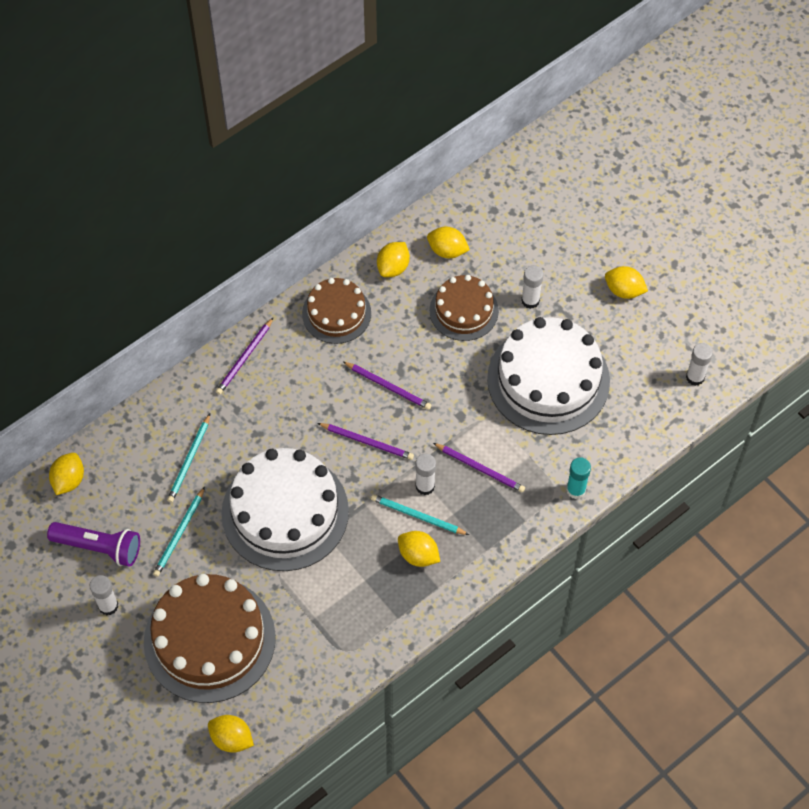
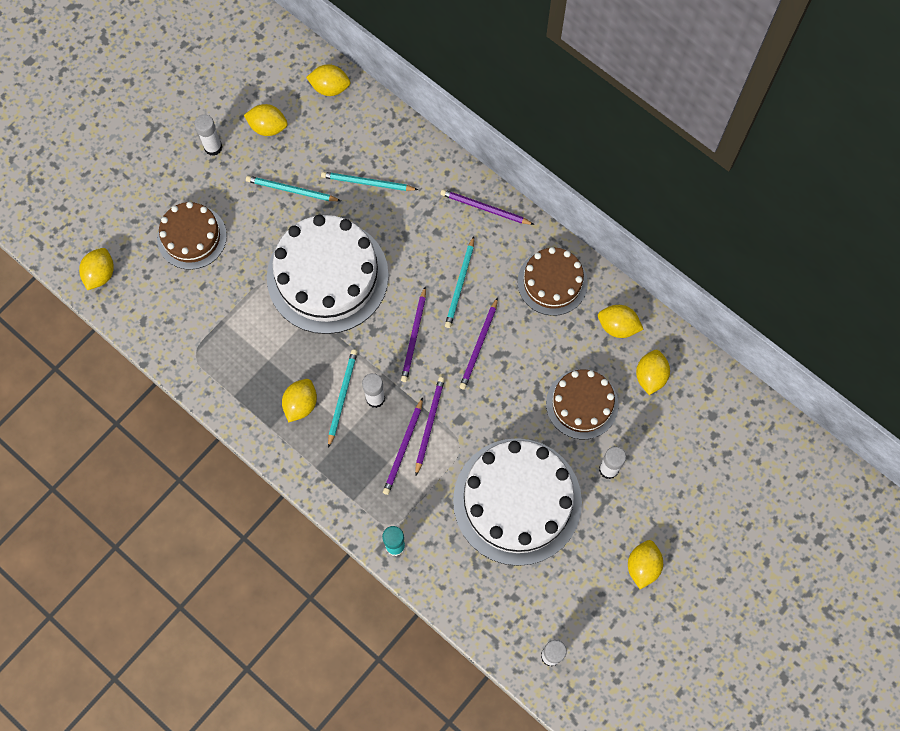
camera: 80 degrees right, 10 degrees up
purple flashlight [47,522,140,567] -> yellow lemon [244,104,288,136]
brown cake [144,574,276,703] -> brown cake [157,202,227,270], size x0.58
none -> purple pencil [415,377,445,475]
none -> turquoise pencil [445,236,474,328]

